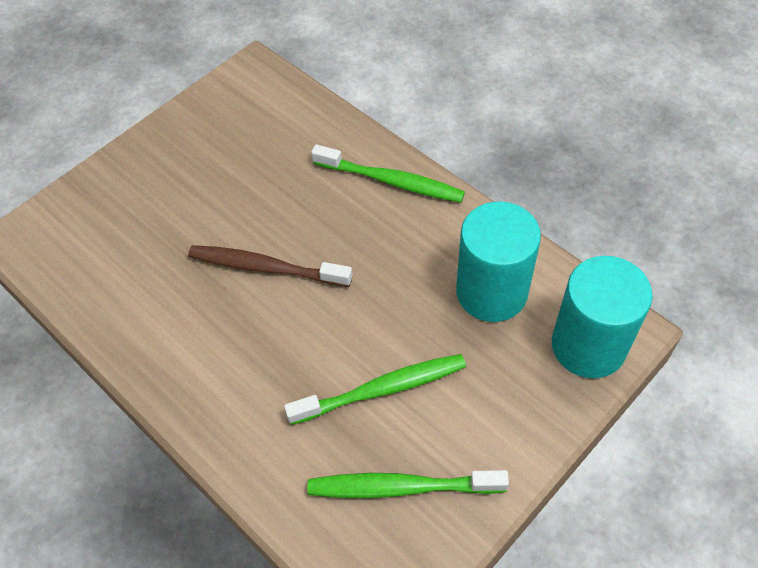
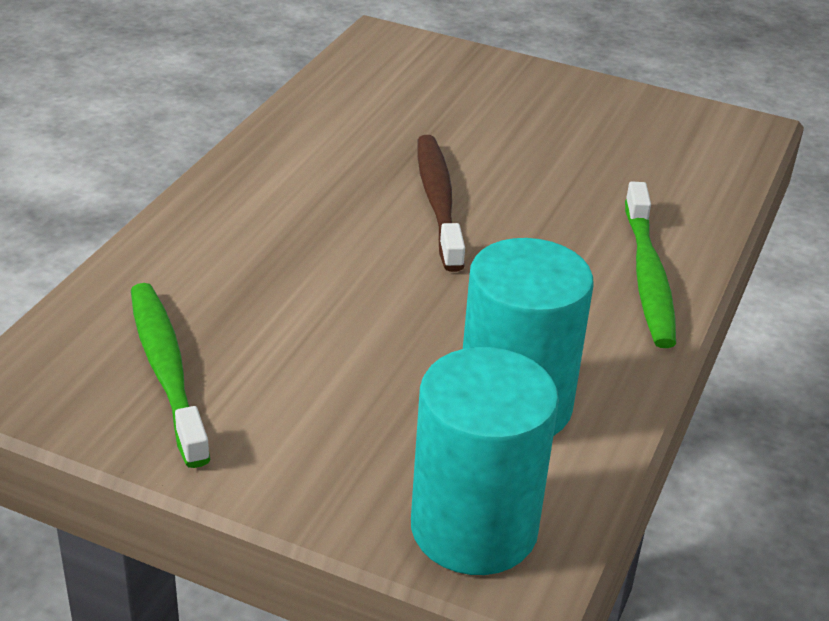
camera: 65 degrees right, 20 degrees down
green toothbrush [284,354,466,425] -> none

